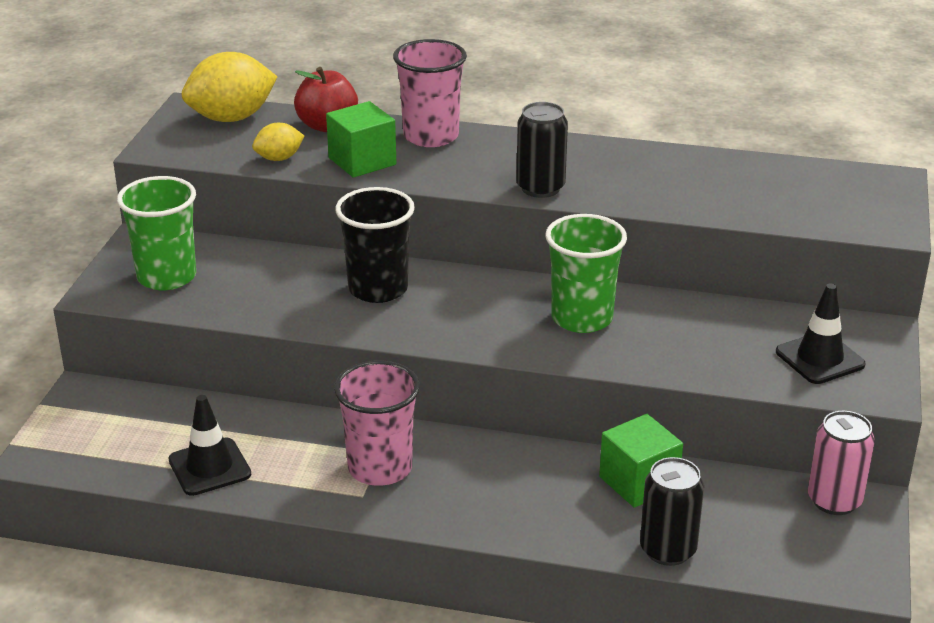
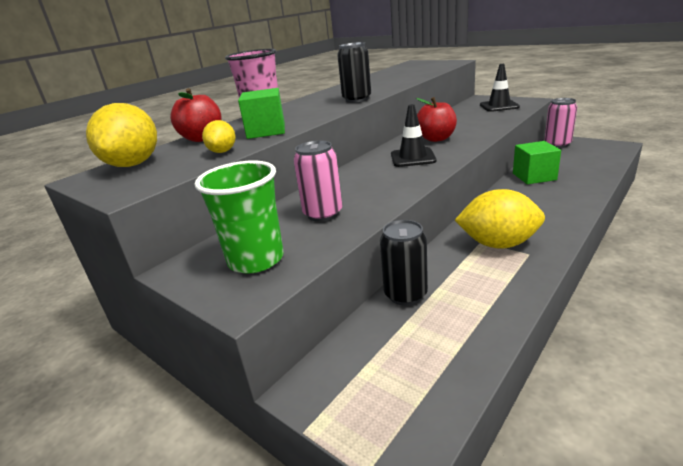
camera: 60 degrees left, 5 degrees down
black traffic cone [168,395,251,496] -> black traffic cone moved to [391,104,437,167]
pink cup [334,360,420,486] -> yellow lemon [455,189,545,249]
black cup [335,187,415,303] -> none
green cup [546,214,627,333] -> red apple [416,97,457,142]
black can [640,457,704,566] -> black can moved to [380,220,428,306]
none -> pink can [293,140,342,222]

